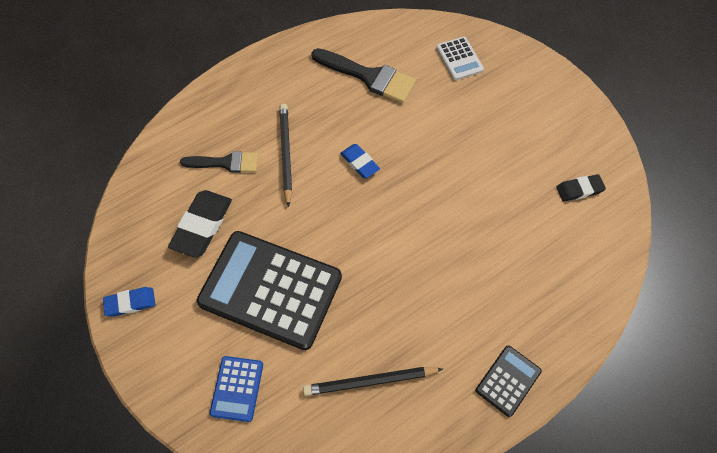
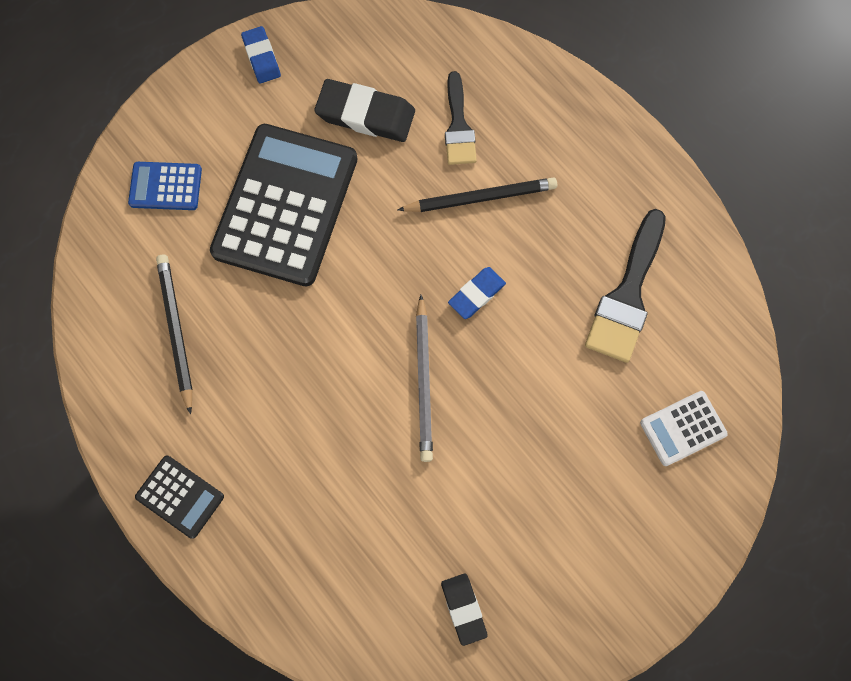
camera: 85 degrees right, 10 degrees up
none -> grey pencil [416,295,433,462]

